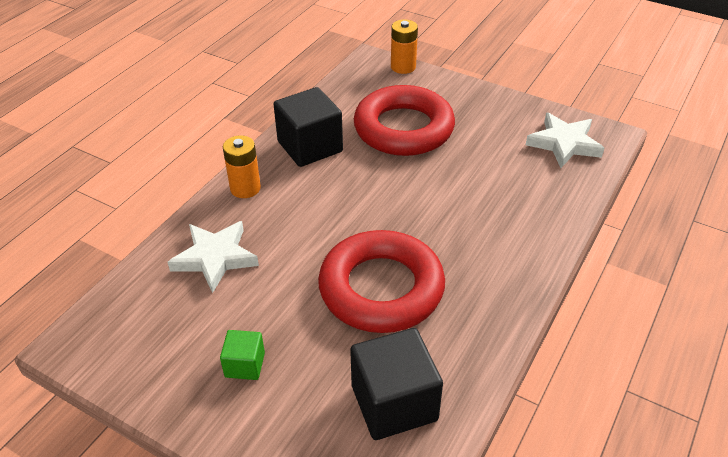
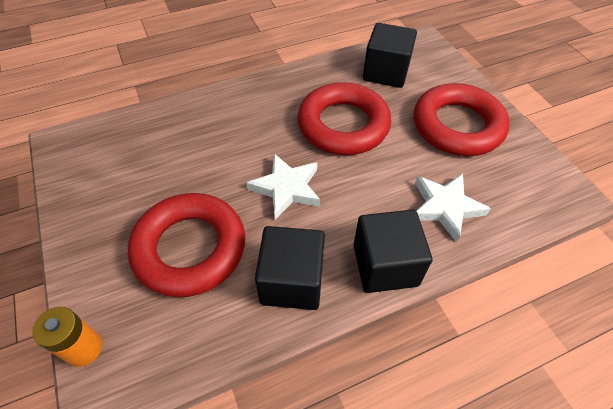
camera: 145 degrees left, 10 degrees up
green cube [220,330,265,380] -> red ring [414,83,510,156]
orange battery [223,135,261,198] -> black cube [353,210,432,293]
white star [526,112,604,168] -> white star moved to [247,154,320,220]

